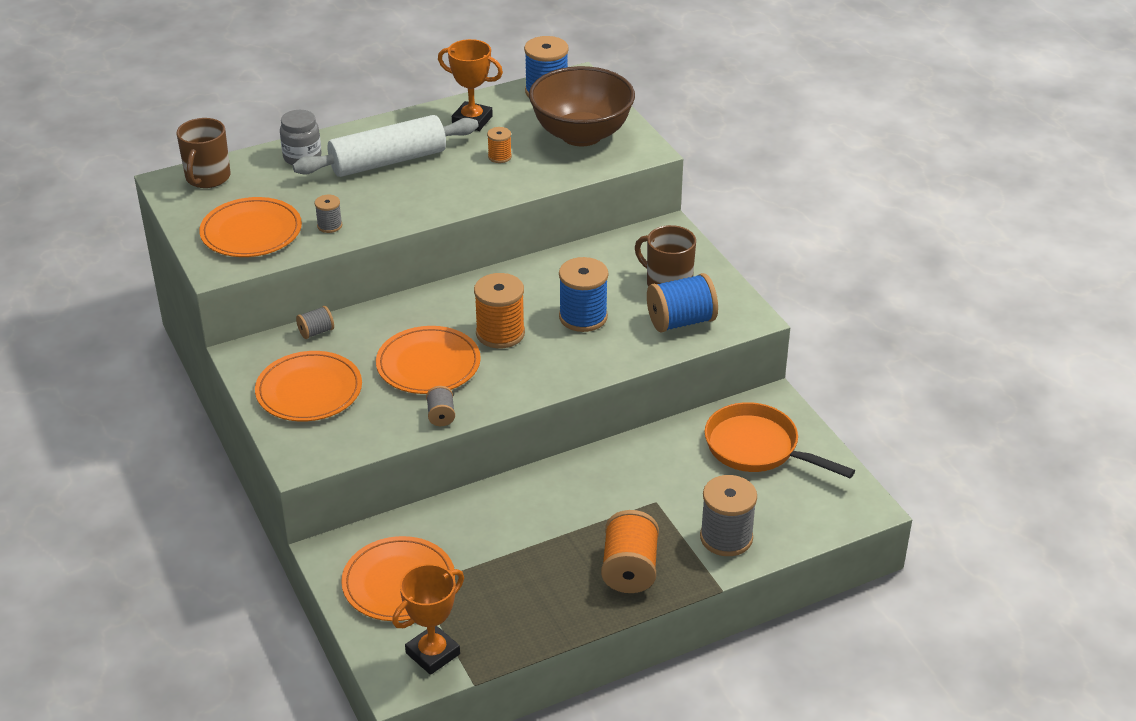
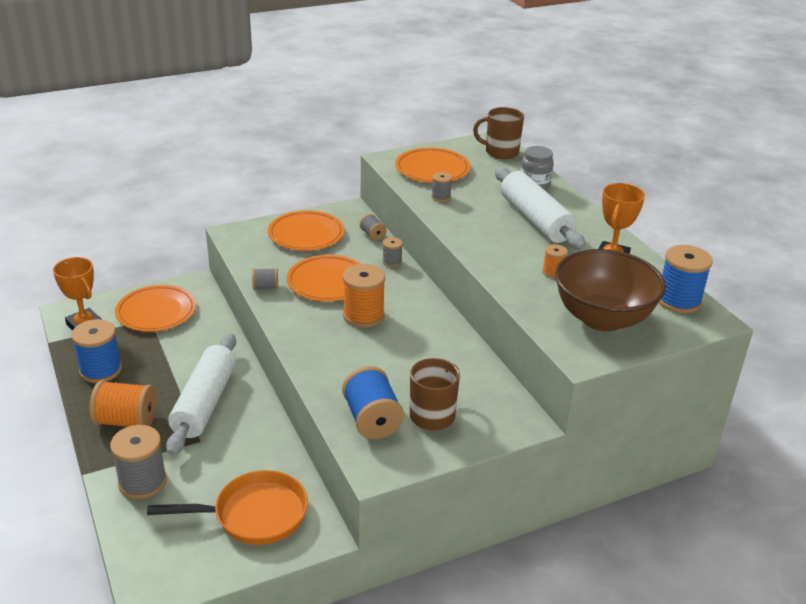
camera: 90 degrees right, 5 degrees down
blue spool [559,257,608,332] -> blue spool moved to [71,319,122,383]
orange pan [705,402,855,478] -> orange pan turned 45 degrees clockwise [147,470,308,545]
none -> white rolling pin [166,333,236,456]
none -> grey spool [382,237,403,267]

